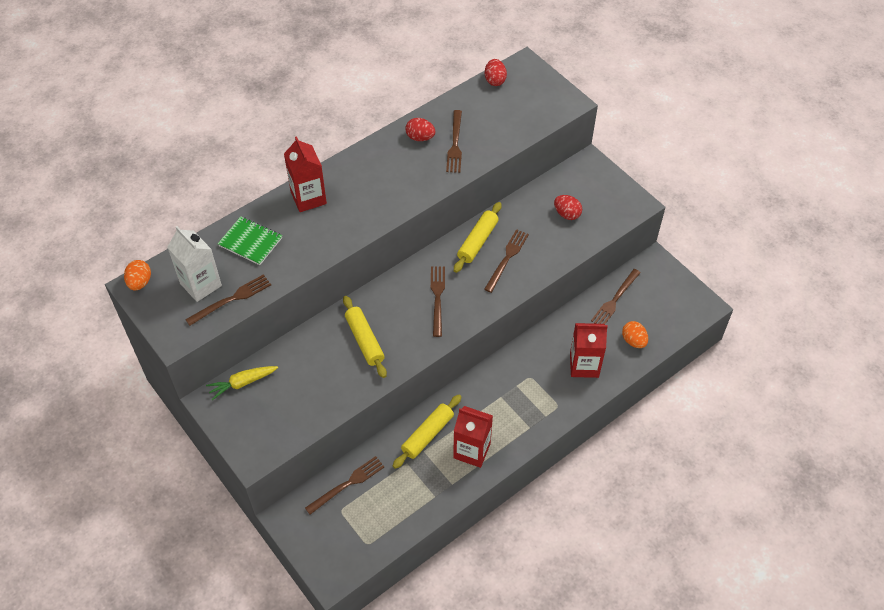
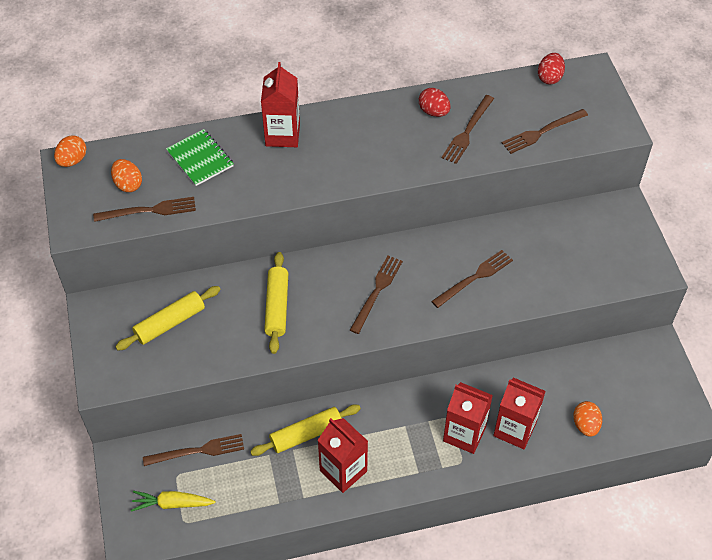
camera: 25 degrees right, 0 degrees up
white carton [167,226,222,302] -> orange egg [111,159,142,192]
yellow carrot [206,366,278,400] -> yellow carrot moved to [131,491,216,512]
yellow rolling pin [454,202,502,273] -> yellow rolling pin moved to [115,286,221,351]
red egg [554,195,582,220] -> none
brown fork [591,269,641,324] -> brown fork moved to [502,109,588,154]
none -> red carton [443,382,493,454]

